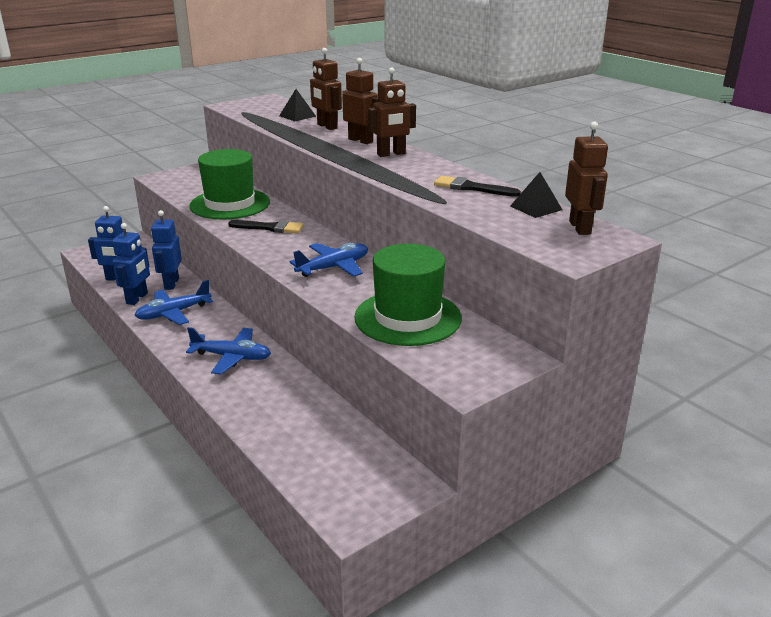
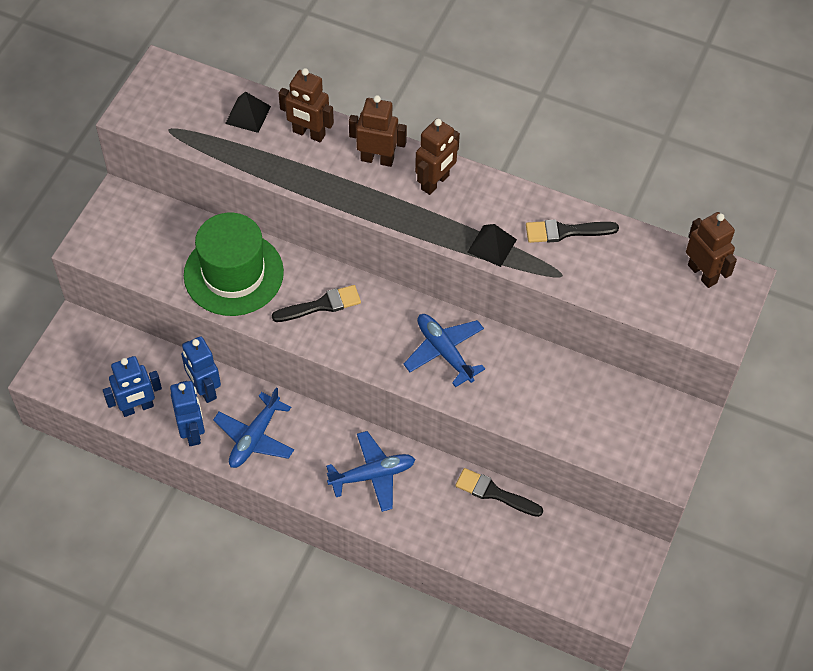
camera: 30 degrees left, 30 degrees up
blue plane [290,243,368,277] -> blue plane turned 60 degrees counterclockwise [403,314,485,387]
green hat [354,244,462,346] -> none
black pyramid [510,172,562,218] -> black pyramid moved to [467,224,517,267]
none -> black brush [456,468,543,517]

